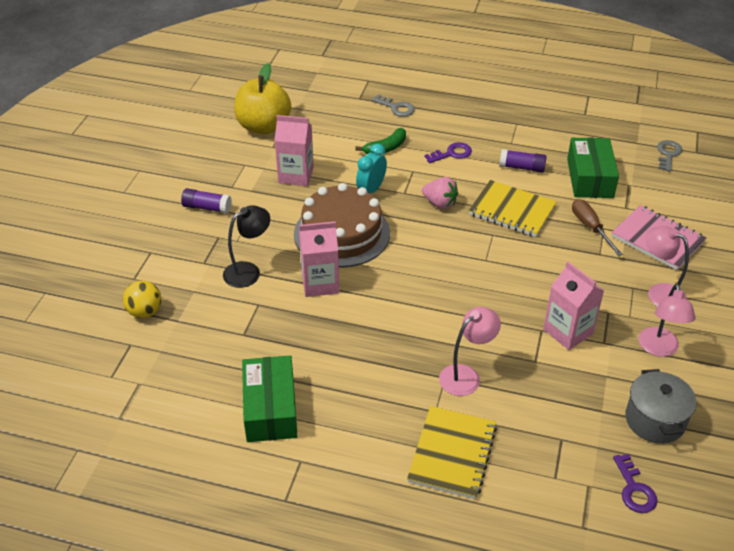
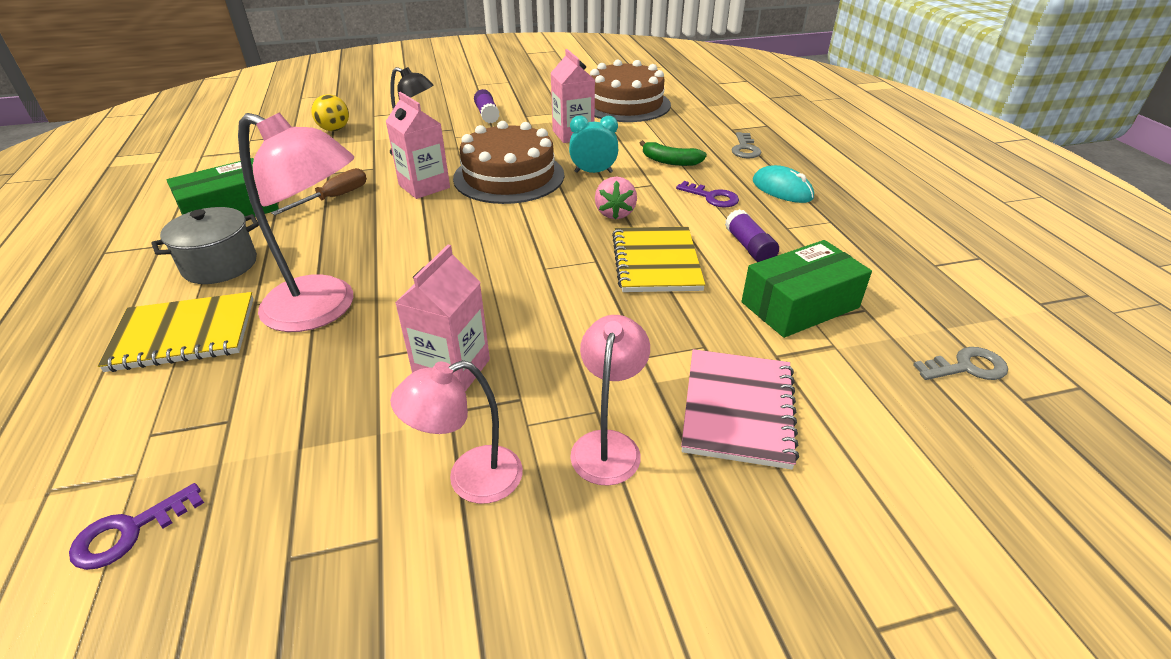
camera: 60 degrees right, 5 degrees down
yellow apple [234,63,291,134] -> brown cake [590,59,671,122]
pink lamp [439,307,501,396] -> pink lamp [238,113,354,332], size x1.68
brown screwdriver [572,199,623,256] -> brown screwdriver moved to [271,168,367,215]
grey pot [625,369,697,444] -> grey pot moved to [151,207,259,284]
none -> turquoise mouse [753,165,814,203]

